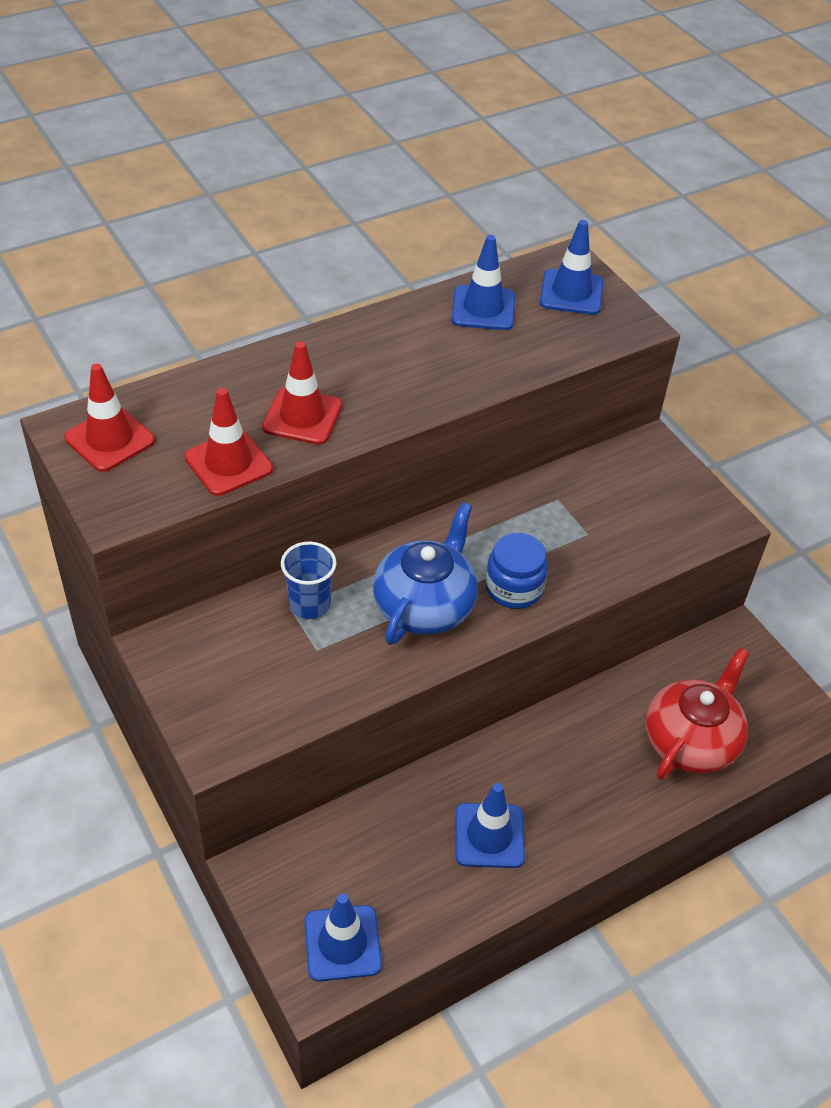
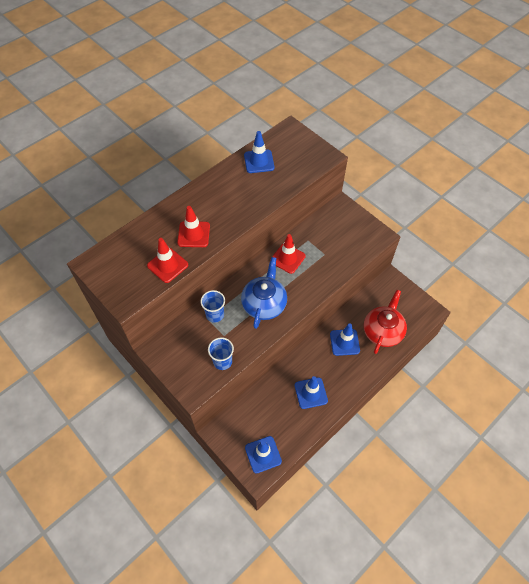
camera: 10 degrees left, 10 degrees up
red traffic cone [64,364,155,472] -> red traffic cone moved to [270,234,306,274]
blue jar [486,533,548,609] -> none
blue traffic cone [540,220,603,315] -> blue traffic cone moved to [330,323,360,356]
none -> blue cup [208,337,234,370]

